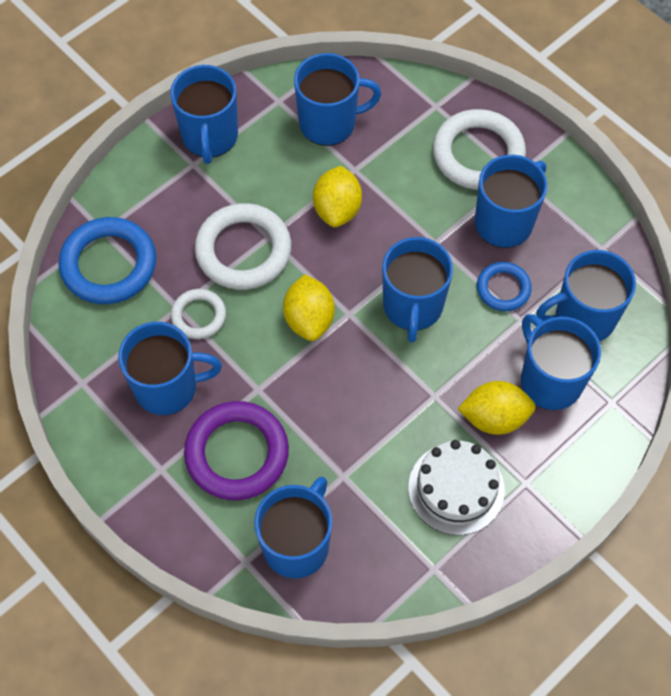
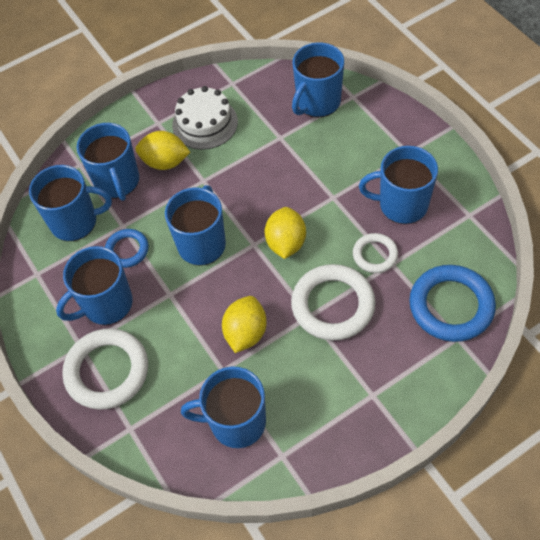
camera: 165 degrees left, 5 degrees down
blue mug [170,65,238,164] -> none
purple ring [184,401,289,500] -> none

